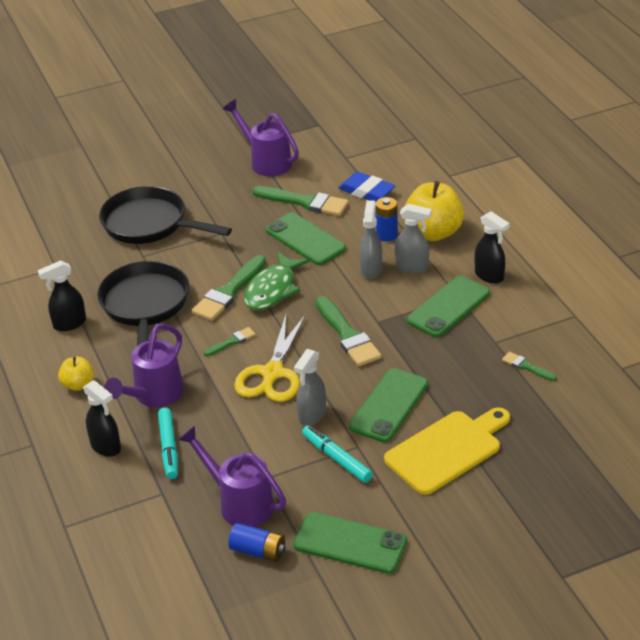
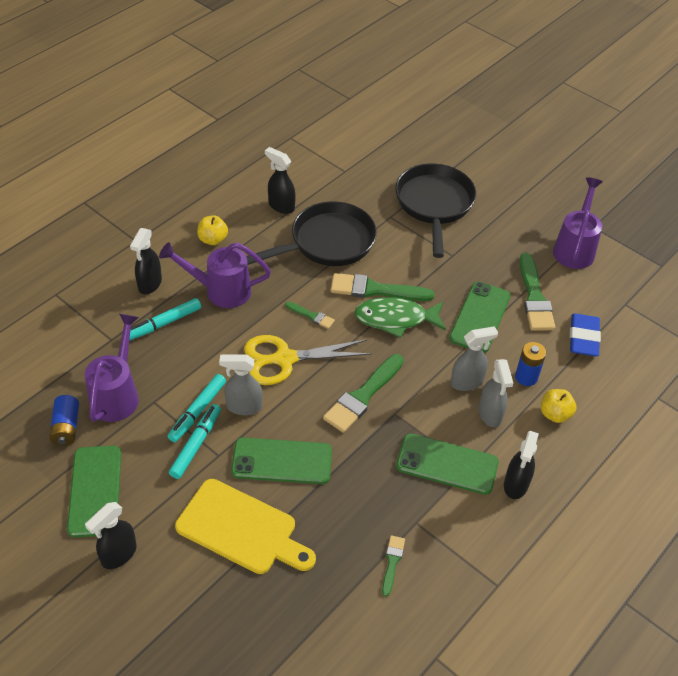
camera: 60 degrees right, 10 degrees up
yellow apple [404,181,464,241] -> yellow apple [541,389,576,423], size x0.53
none -> black spray bottle [85,502,137,569]
none -> turquoise marker [168,374,226,442]

